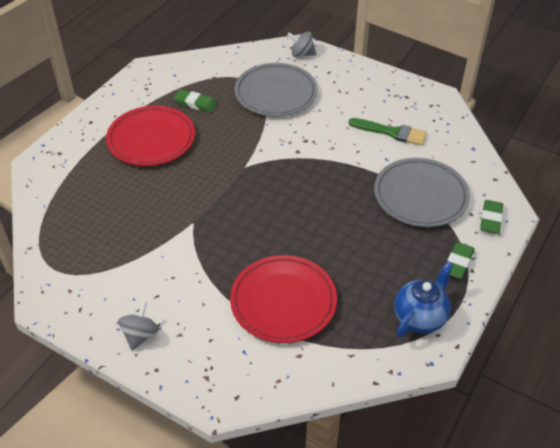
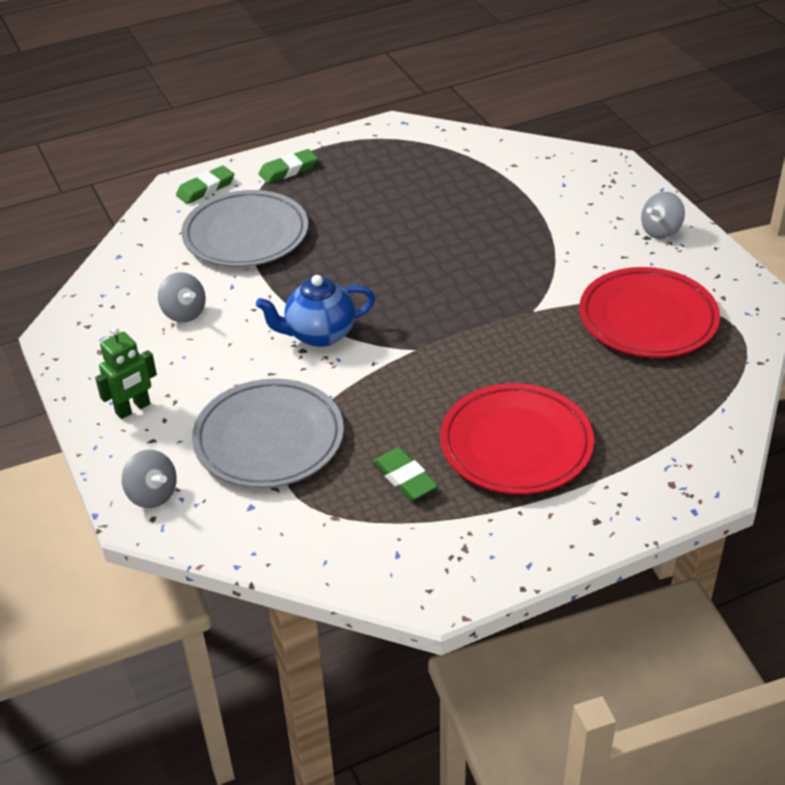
camera: 145 degrees left, 5 degrees down
red plate [230,255,337,343] -> red plate moved to [579,267,720,358]
green brush [349,118,427,146] -> grey spinning top [158,272,206,323]
blue teapot [394,261,453,337] -> blue teapot moved to [256,275,375,347]
none -> green robot [95,327,157,419]

